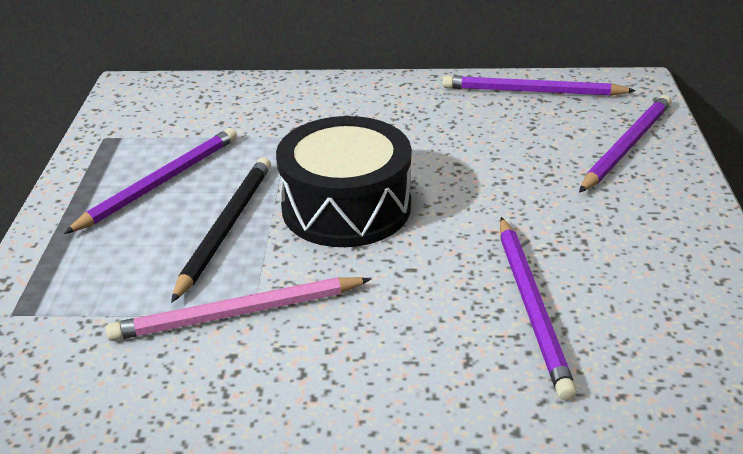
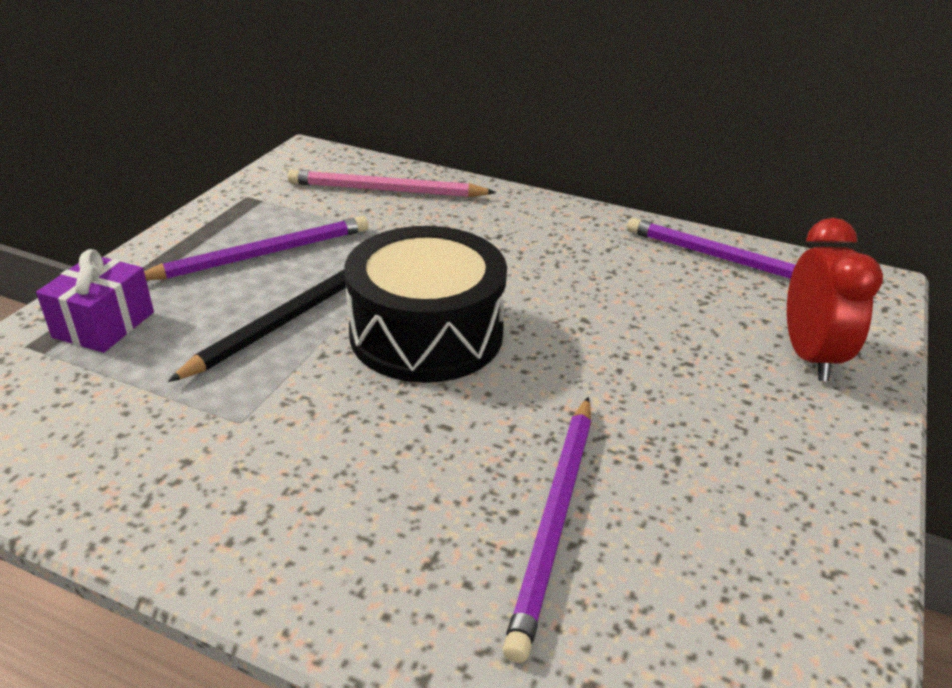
camera: 20 degrees right, 0 degrees up
pink pencil [106,277,371,341] -> pink pencil moved to [288,170,496,197]
purple pencil [579,95,672,193] -> red clock [787,218,883,381]
none -> purple gift [36,249,154,353]

